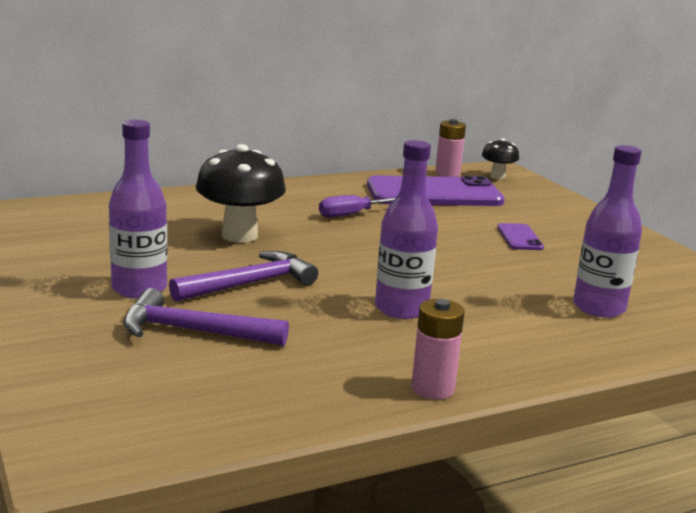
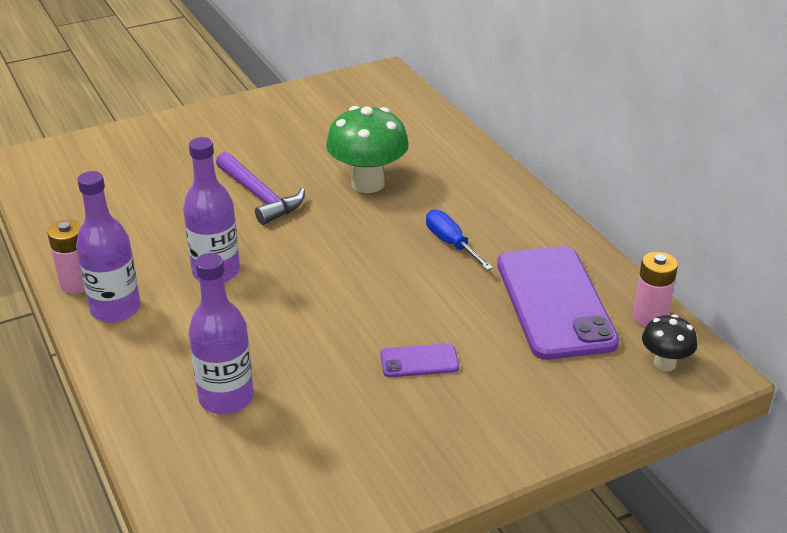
camera: 90 degrees right, 15 degrees up
purple bottle [109,120,167,299] -> purple bottle moved to [76,171,141,323]
purple hammer [124,288,289,346] -> none
black mushroom [196,144,286,243] -> green mushroom [326,106,409,193]
purple screwdriver [319,195,396,218] -> blue screwdriver [426,209,493,270]

